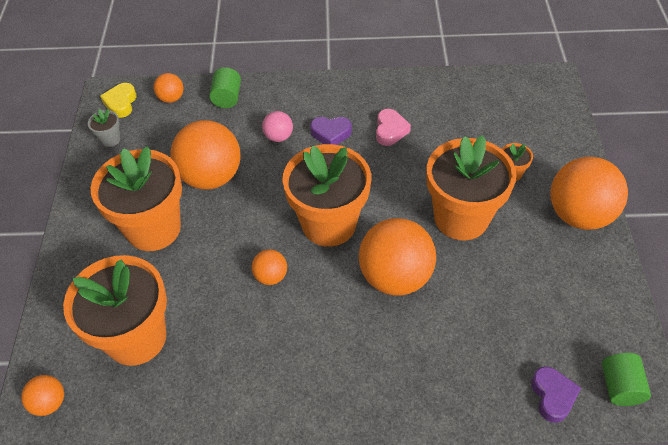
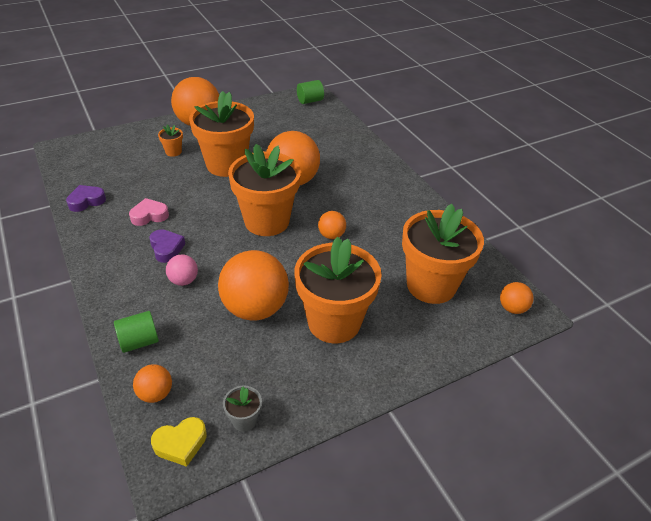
camera: 120 degrees left, 10 degrees down
purple heart [531,366,581,423] -> purple heart moved to [66,185,106,212]

